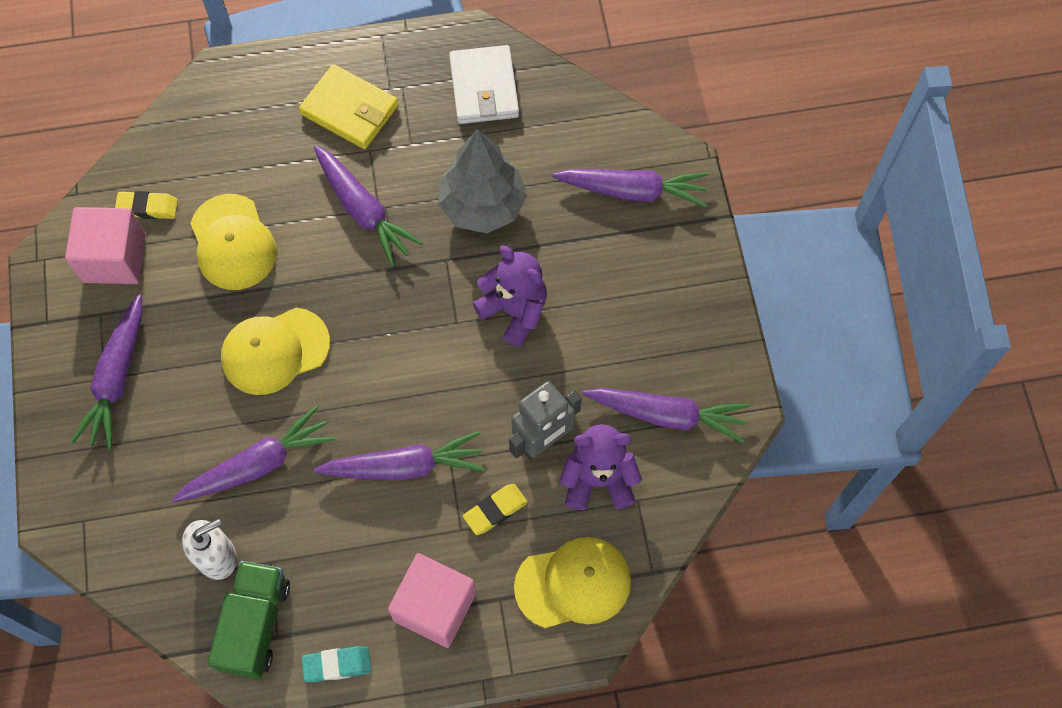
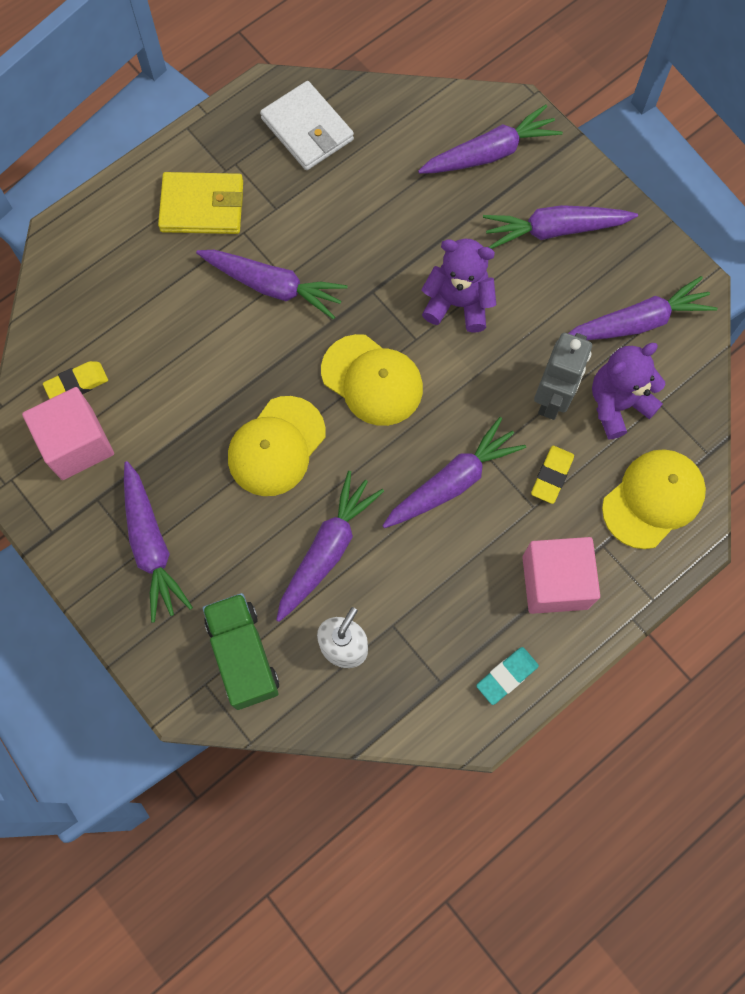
camera: 30 degrees left, 5 degrees up
yellow cap [190,194,277,290] -> yellow cap moved to [321,334,423,426]
green truck [208,561,290,679] -> green truck moved to [202,593,279,710]
grey tree [438,129,527,233] -> none
none -> purple carrot [483,205,638,249]

